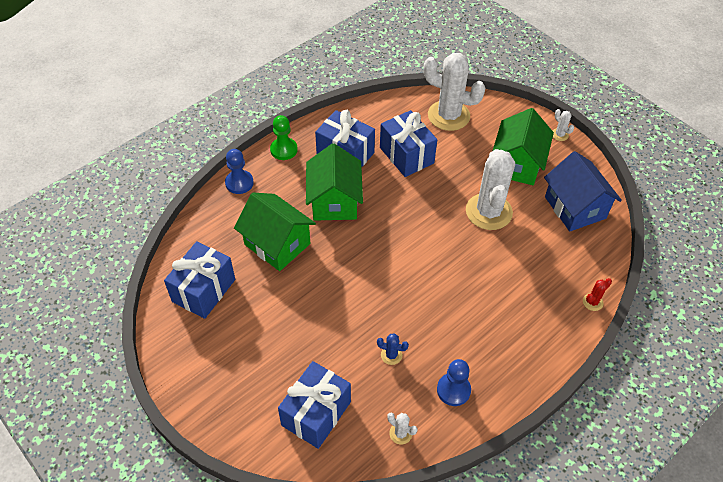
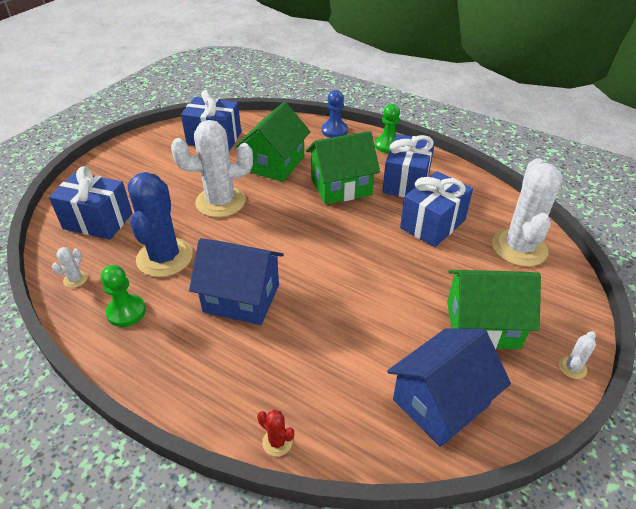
camera: 75 degrees right, 10 degrees down
blue cactus [377,333,409,365] -> blue cactus [128,172,193,277], size x2.48
blue pawn [437,359,471,406] -> green pawn [101,265,146,327]
white cactus [466,149,515,230] -> white cactus moved to [171,120,253,218]
none -> blue house [189,238,284,325]

